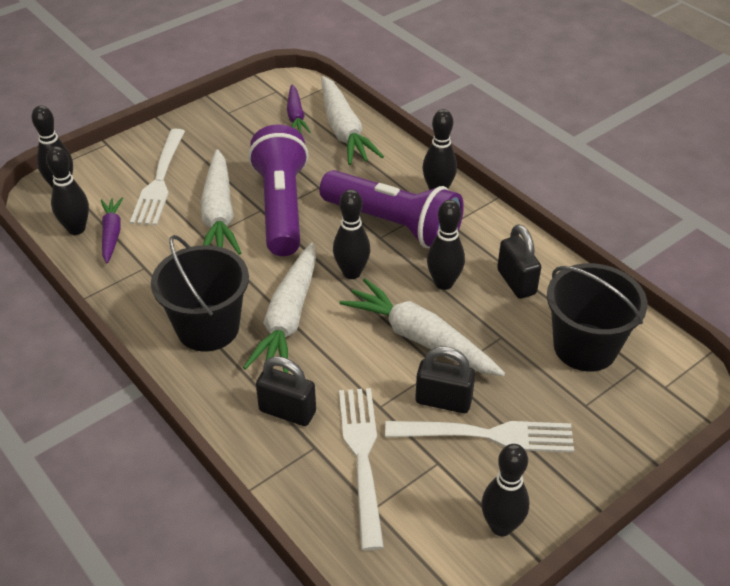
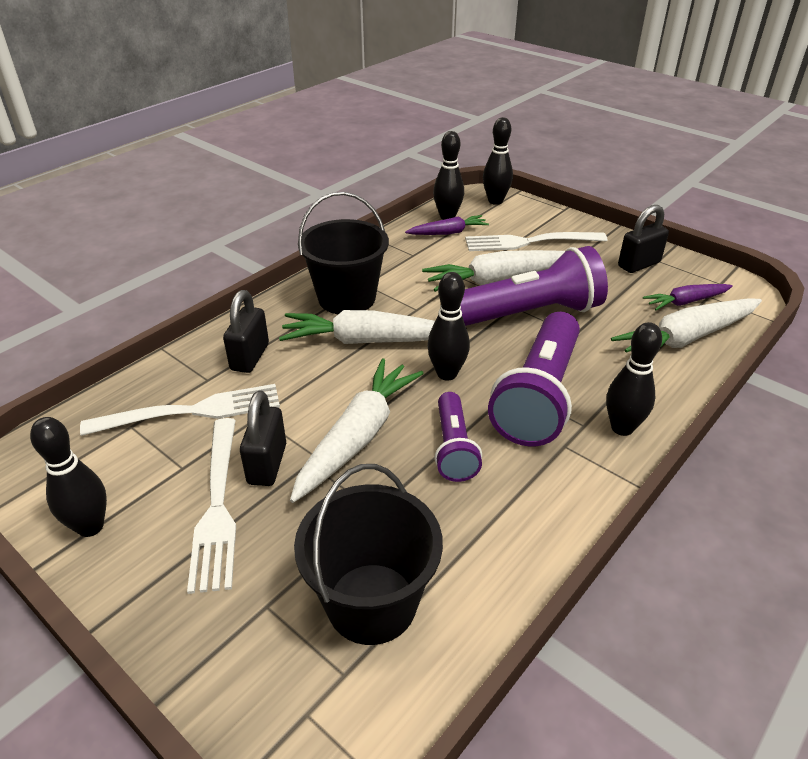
camera: 80 degrees right, 5 degrees down
black bowling pin [427,200,465,290] -> purple flashlight [434,392,482,482]
black padlock [497,224,541,299] -> black padlock moved to [618,205,669,273]

